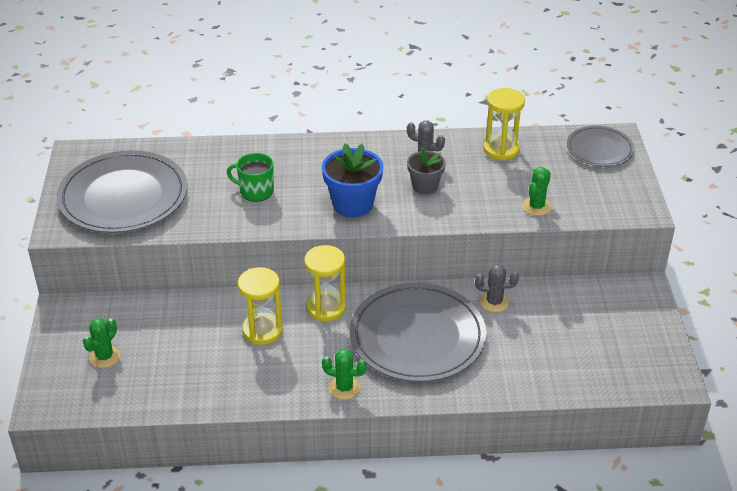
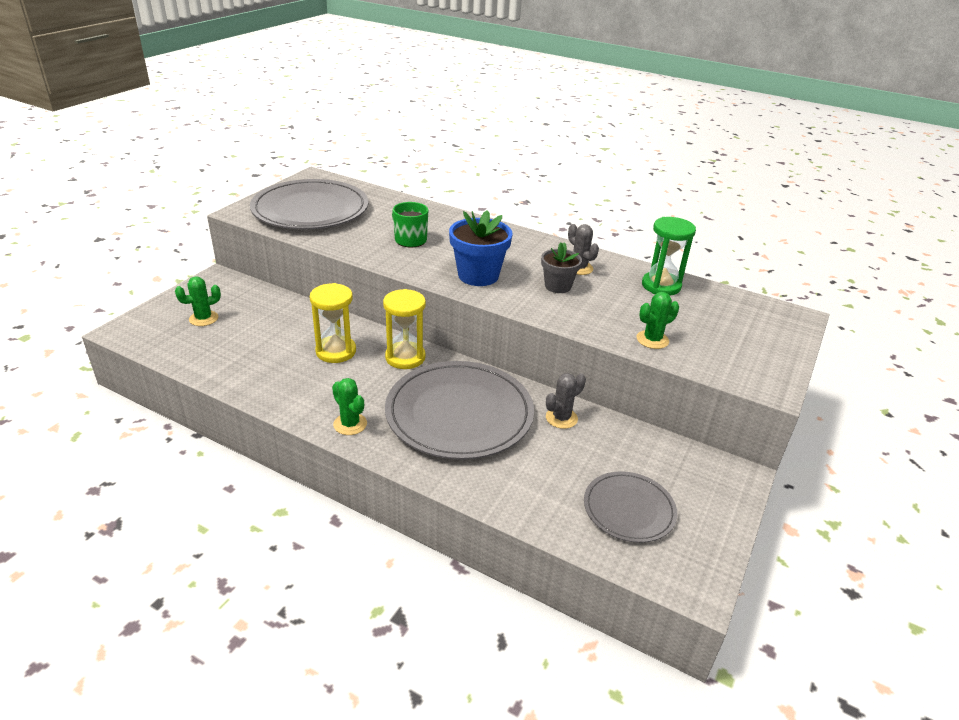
camera: 30 degrees right, 5 degrees down
grey cactus [475,264,519,312] -> grey cactus turned 75 degrees counterclockwise [546,373,586,429]
yellow hourglass [483,88,525,161] -> green hourglass [642,217,696,296]
grey plate [567,126,634,167] -> grey plate moved to [584,471,677,543]

